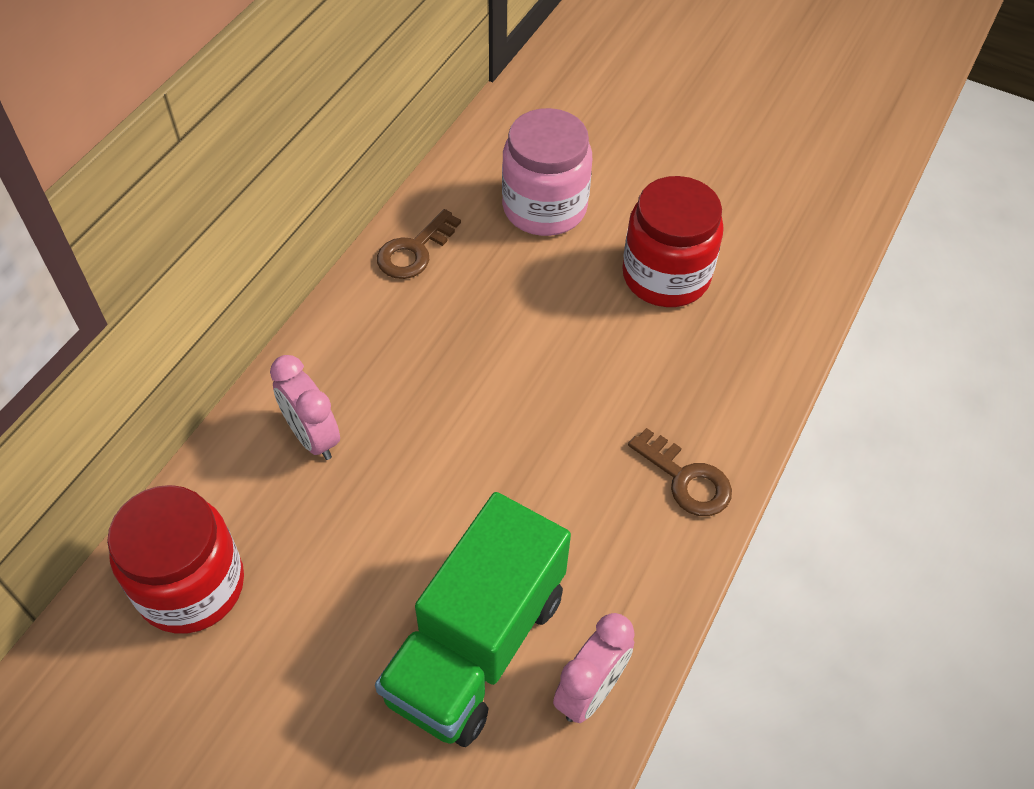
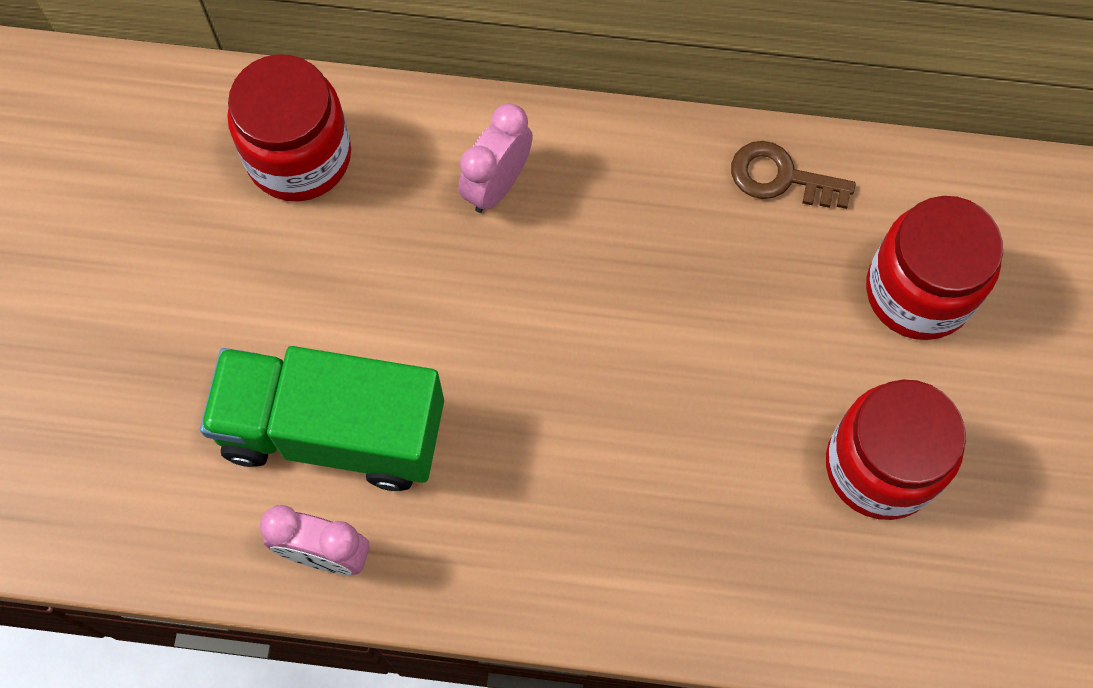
camera: 70 degrees right, 15 degrees up
pink jar [502,108,592,236] -> red jar [866,196,1003,340]
brown key [628,428,732,516] -> none

